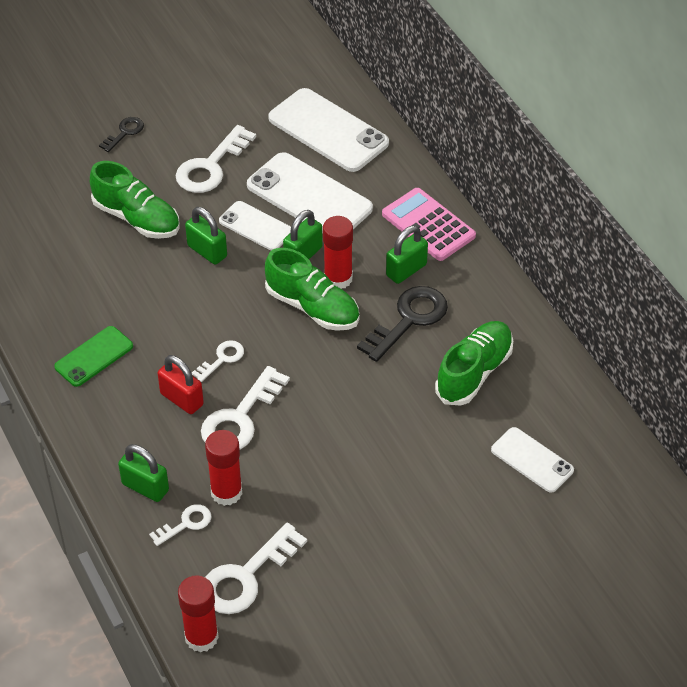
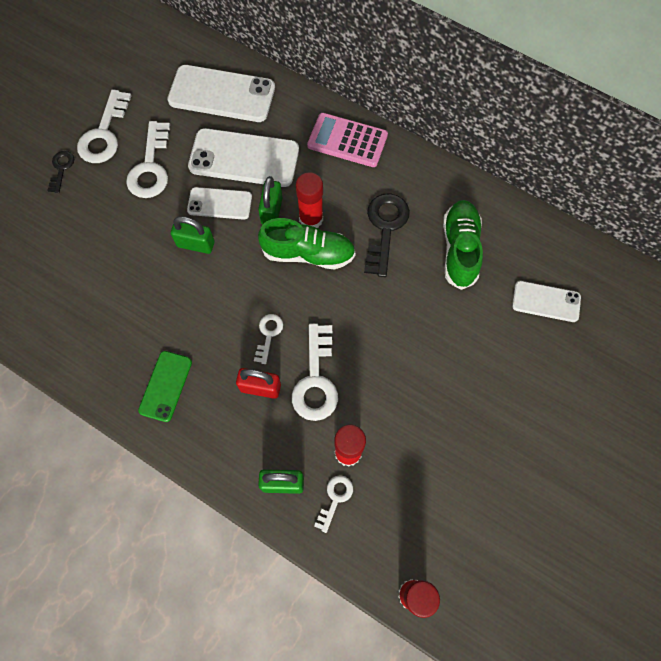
camera: 30 degrees left, 20 degrees up
green shoe [90,161,180,239] -> none
white key [205,523,307,614] -> white key moved to [77,89,131,163]
green padlock [386,226,428,284] -> none

